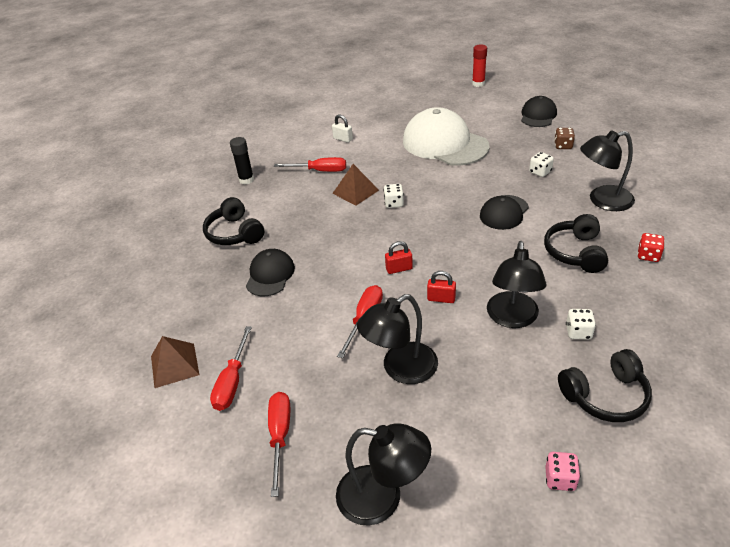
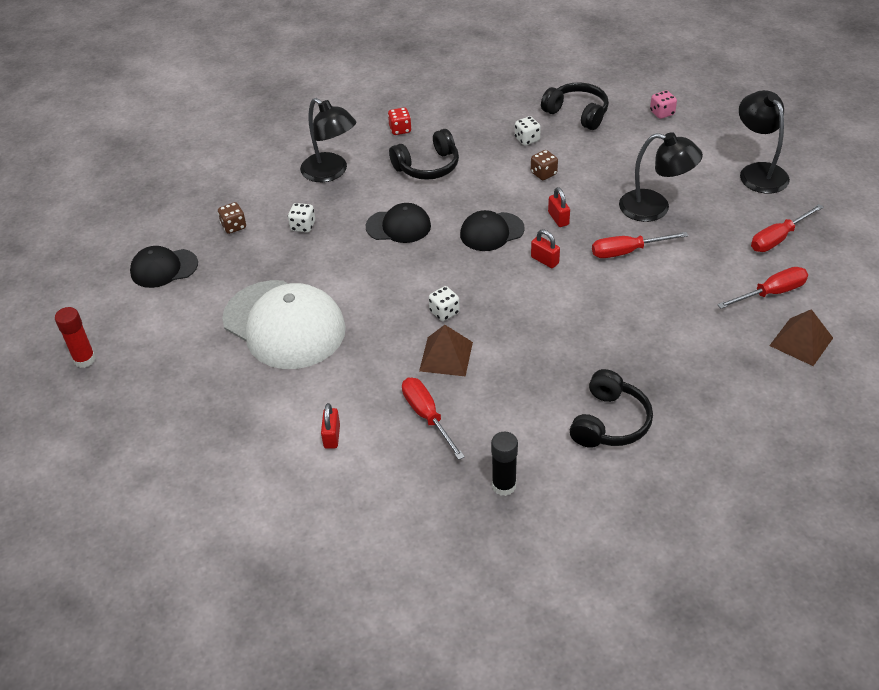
camera: 125 degrees left, 5 degrees up
black cap [246,249,295,296] -> black cap moved to [460,210,525,251]
white padlock [332,114,353,143] -> red padlock [321,403,340,449]
white cap [403,107,490,166] -> white cap turned 60 degrees counterclockwise [222,280,346,369]
black lamp [487,241,546,328] -> brown dice [531,150,558,180]

